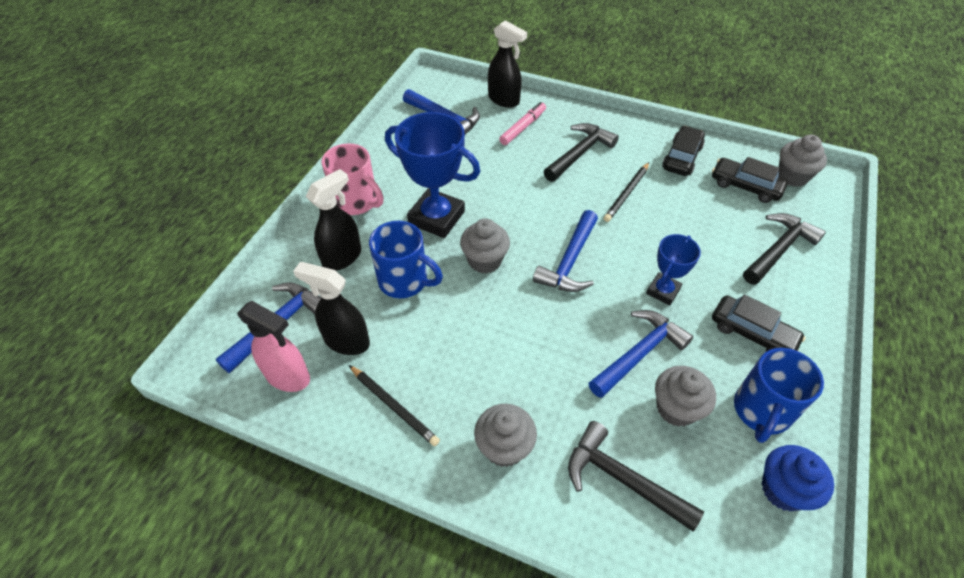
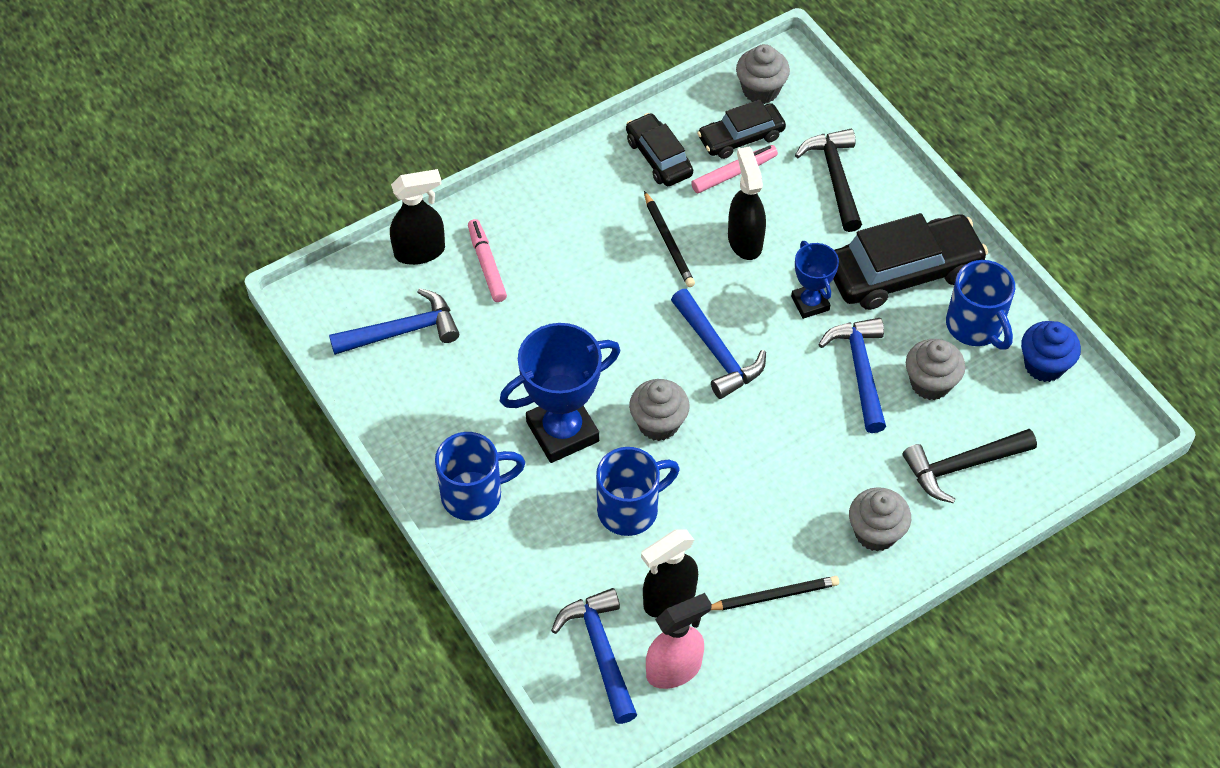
camera: 55 degrees left, 5 degrees up
black spray bottle [306,169,361,271] -> black spray bottle moved to [728,147,766,260]
pink mug [322,143,384,215] -> blue mug [435,432,525,521]
black hammer [544,123,619,182] -> none
black car [712,294,806,352] -> black car [833,213,988,310], size x1.71
none -> pink marker [691,145,778,194]

